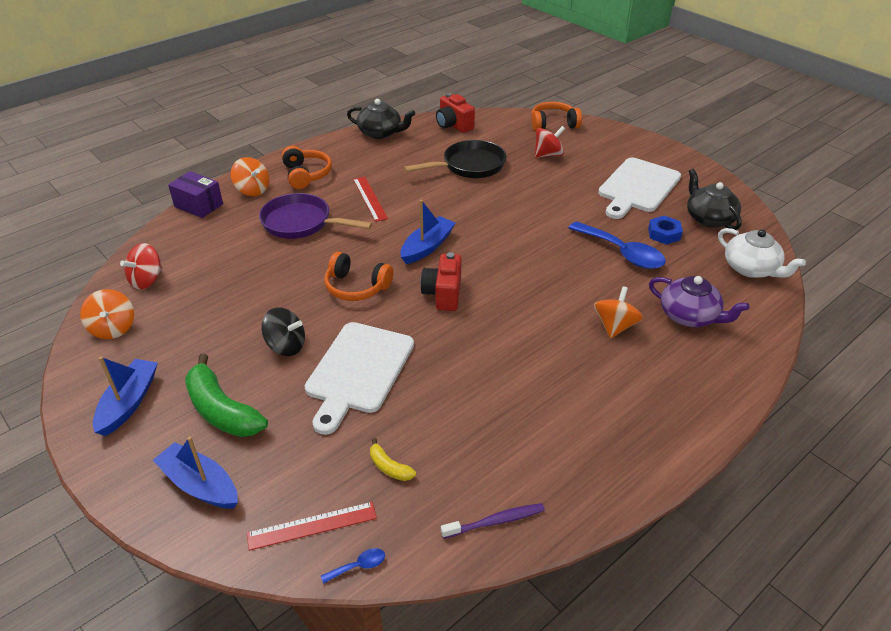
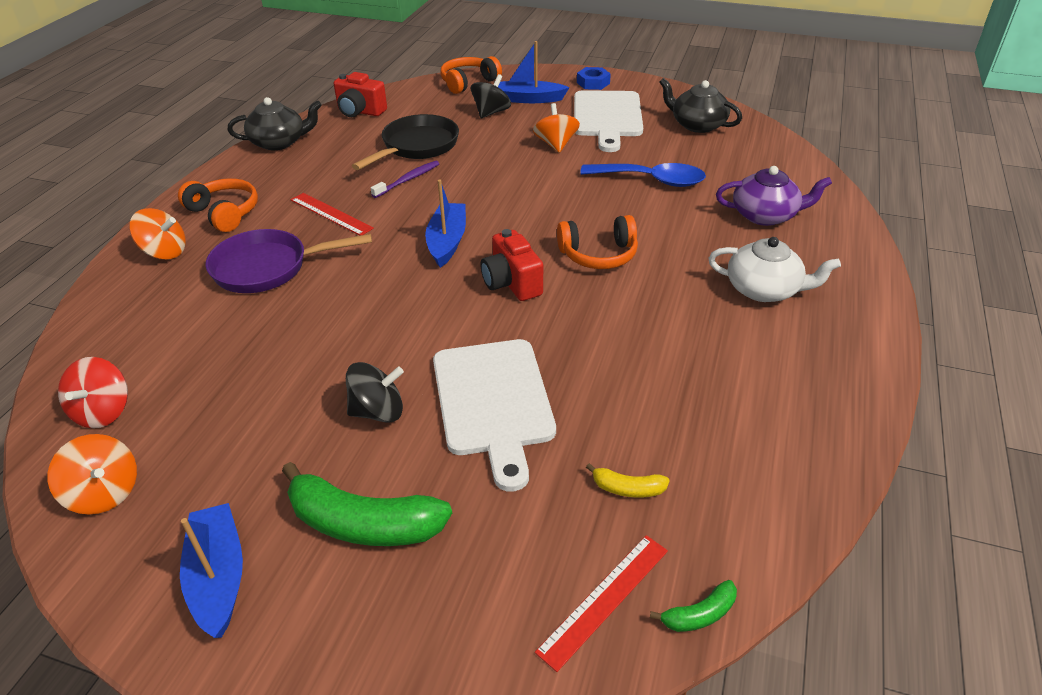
camera: 30 degrees left, 0 degrees up
blue boat [153,436,238,509] -> blue boat moved to [498,41,570,103]
purple box [168,171,223,218] -> none
blue spoon [321,548,385,584] -> green banana [650,580,737,632]
orange headphones [324,252,393,301] -> orange headphones moved to [557,215,638,269]
purple toothbrush [441,503,545,539] -> purple toothbrush moved to [371,161,439,198]
red spinning top [535,126,565,158] -> black spinning top [471,74,511,118]
orange spinning top [594,286,643,338] -> orange spinning top moved to [533,103,580,153]
blue nut [648,216,683,245] -> blue nut moved to [577,67,611,90]
white teapot [718,228,806,278] -> white teapot moved to [708,237,841,302]

